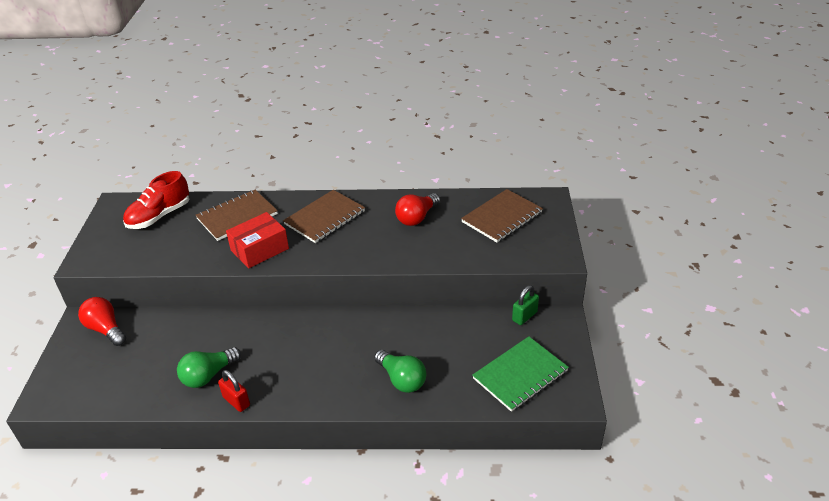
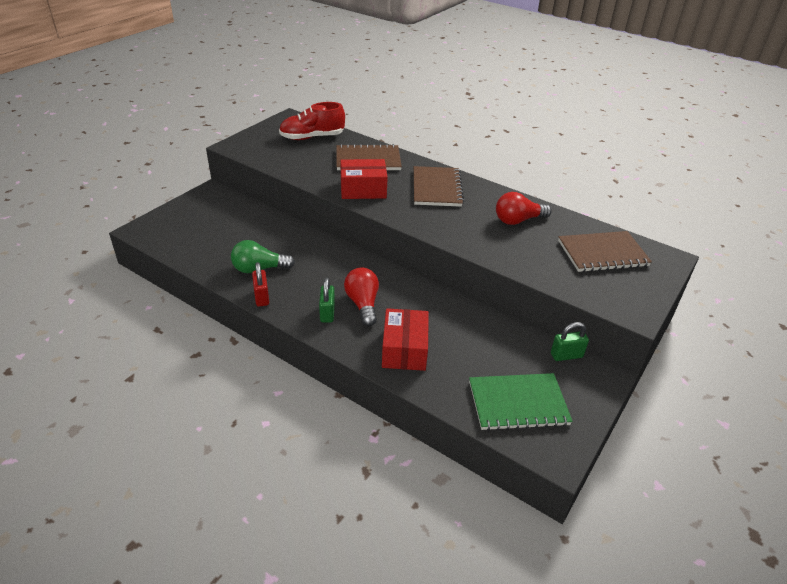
camera: 30 degrees right, 0 degrees up
red light bulb [78,297,126,346] -> red light bulb moved to [344,268,379,326]
brown notebook [283,190,365,243] -> brown notebook turned 75 degrees counterclockwise [414,166,464,207]
green light bulb [374,350,426,393] -> red box [382,308,429,371]
none -> green padlock [319,278,335,323]

